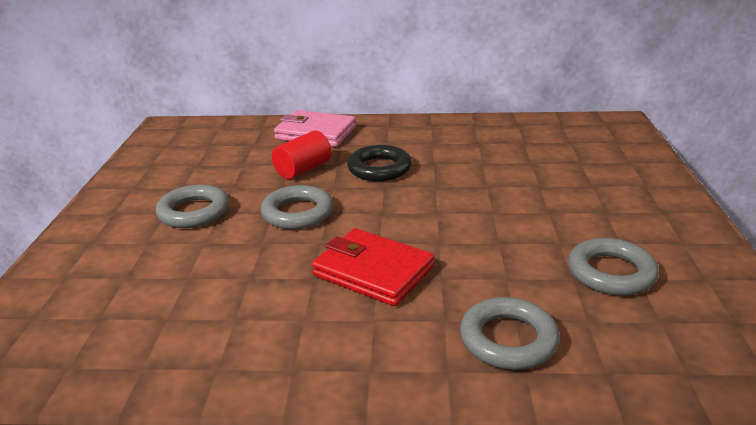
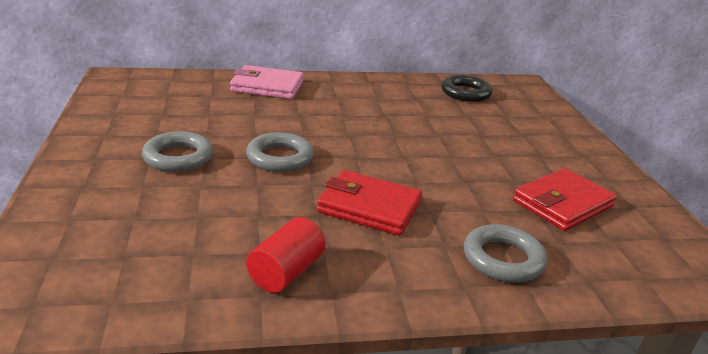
camera: 15 degrees left, 0 degrees up
red cylinder [272,131,332,179] -> red cylinder moved to [246,217,325,293]
black ring [347,145,412,181] -> black ring moved to [441,75,493,102]
grey ring [568,238,659,296] -> red wallet [513,168,617,231]

